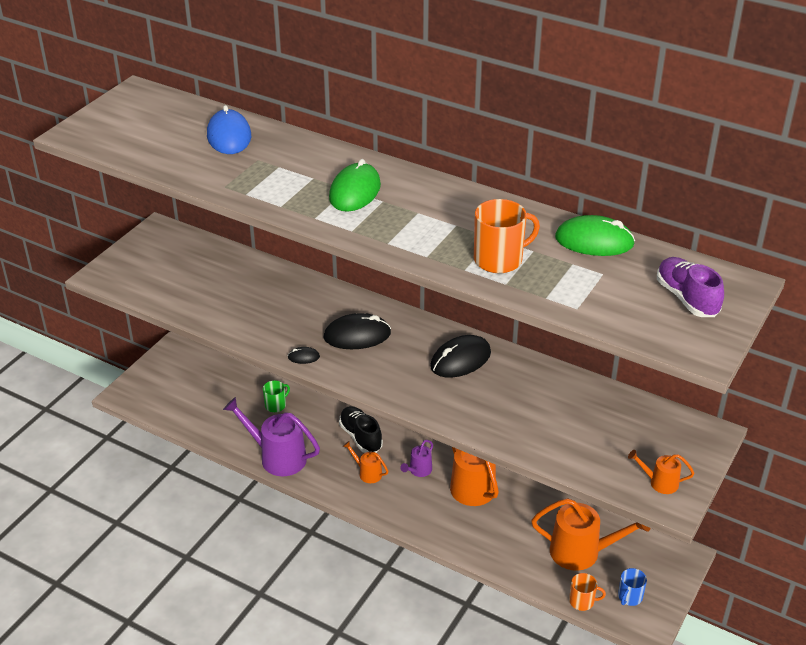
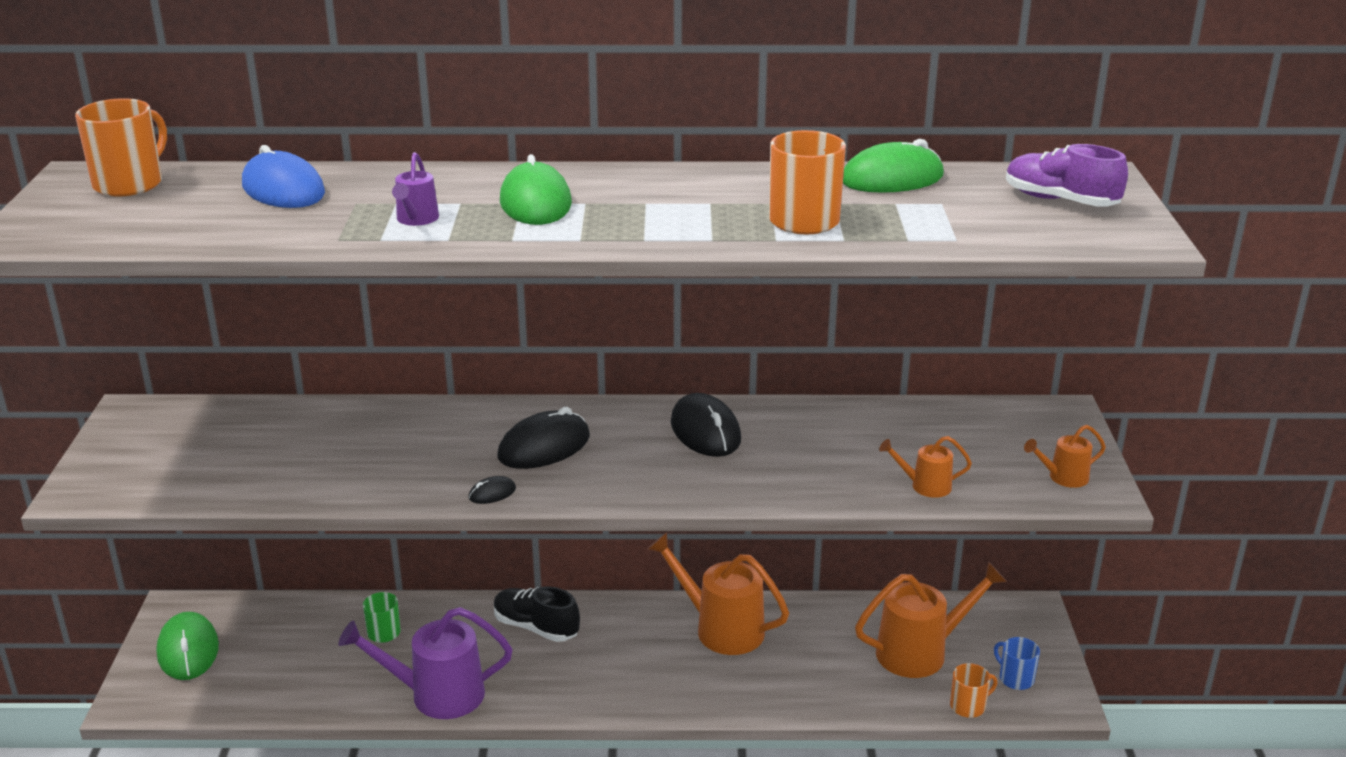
camera: 30 degrees left, 10 degrees down
orange watering can [343,441,389,483] -> orange watering can moved to [879,436,972,498]
purple watering can [400,440,433,477] -> purple watering can moved to [392,152,439,226]
black mouse [430,335,491,378] -> black mouse turned 45 degrees counterclockwise [671,393,741,457]
blue mug [618,568,647,606] -> blue mug turned 135 degrees clockwise [994,637,1040,690]
none -> orange mug [75,98,167,197]
none -> green mouse [156,612,219,680]

